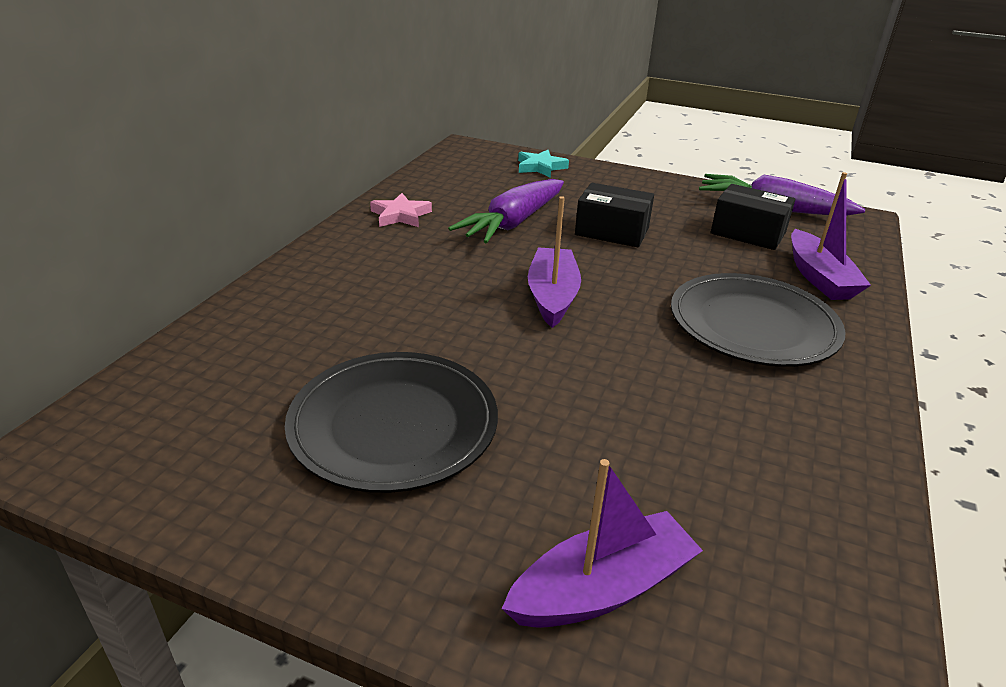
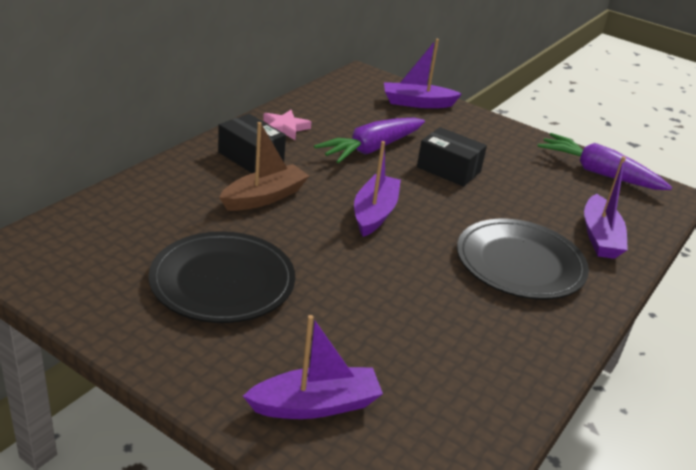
camera: 10 degrees right, 0 degrees up
turquoise star [518,150,569,178] -> purple boat [384,39,462,108]
black box [710,184,795,250] -> black box moved to [218,114,286,173]
none -> brown boat [219,122,309,211]

